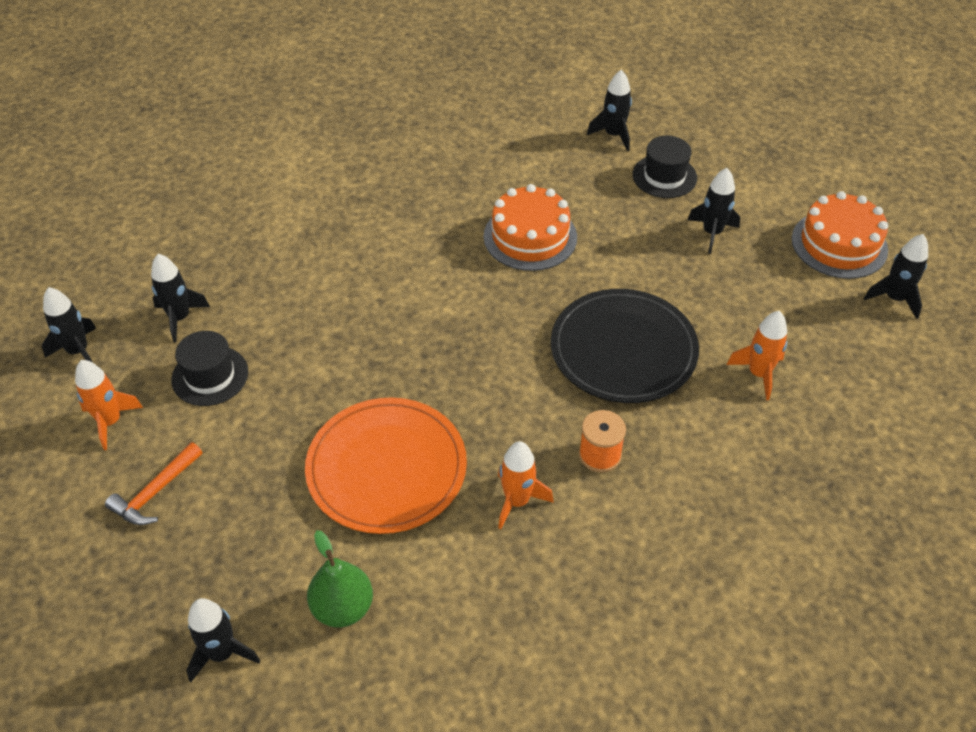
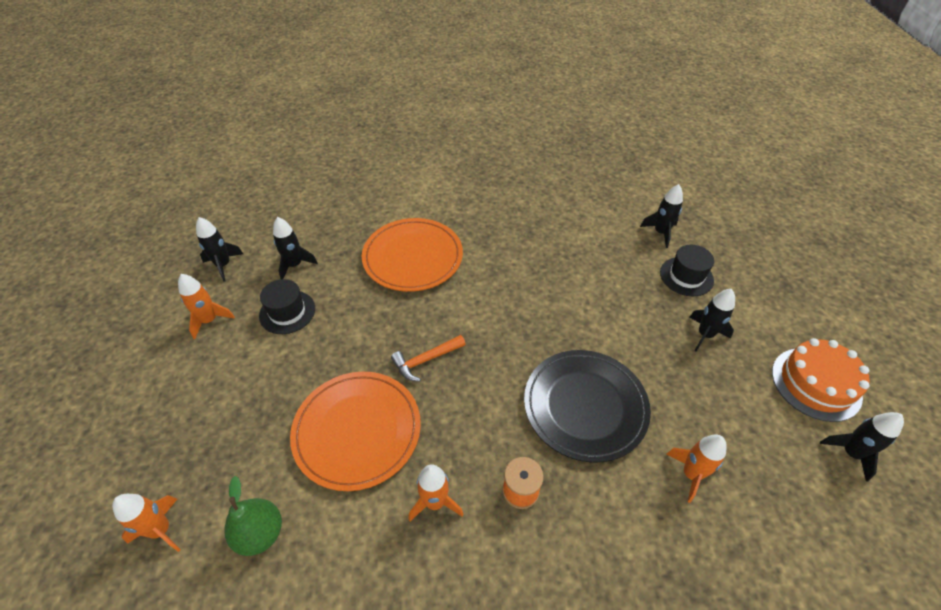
camera: 25 degrees right, 0 degrees up
orange hammer [105,442,202,525] -> orange hammer moved to [391,335,466,381]
black rocket [187,598,260,682] -> orange rocket [112,494,181,552]
orange cake [484,184,577,271] -> none
none -> orange plate [362,218,463,292]

